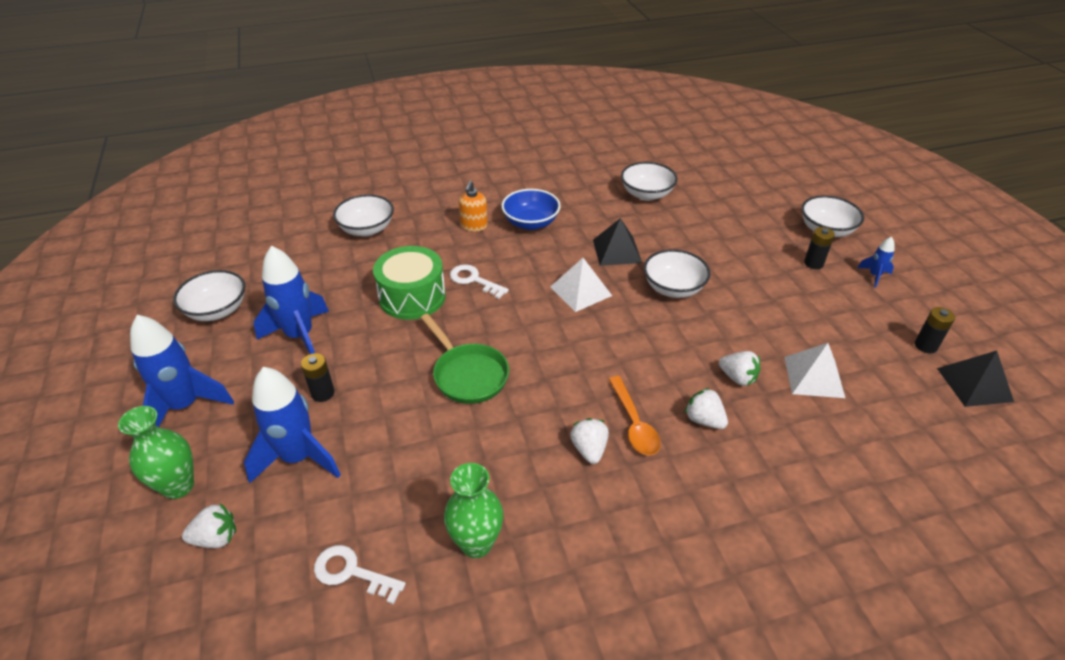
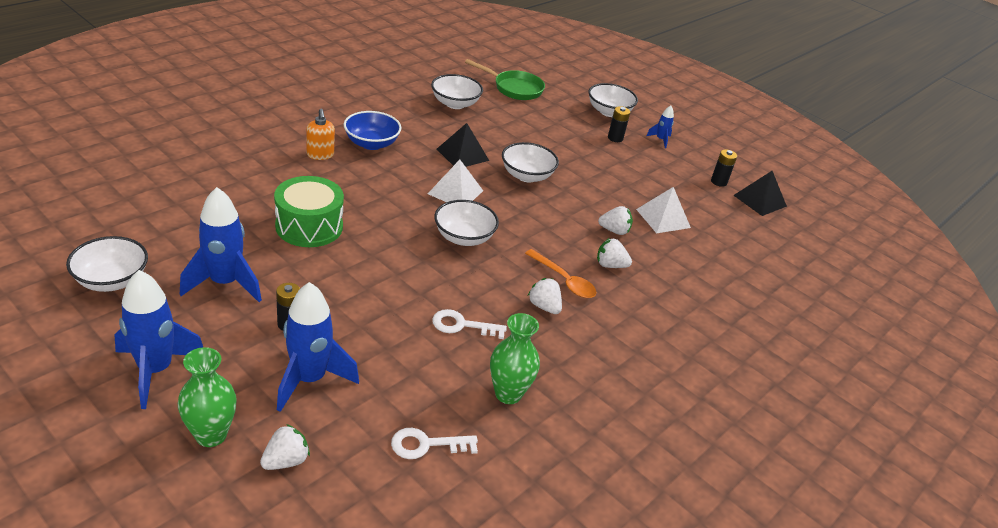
camera: 35 degrees left, 5 degrees down
white bowl [333,194,394,237] -> white bowl moved to [434,200,499,246]
green pan [421,313,509,404] -> green pan moved to [465,59,545,100]
white key [450,264,509,299] -> white key moved to [432,309,507,339]

